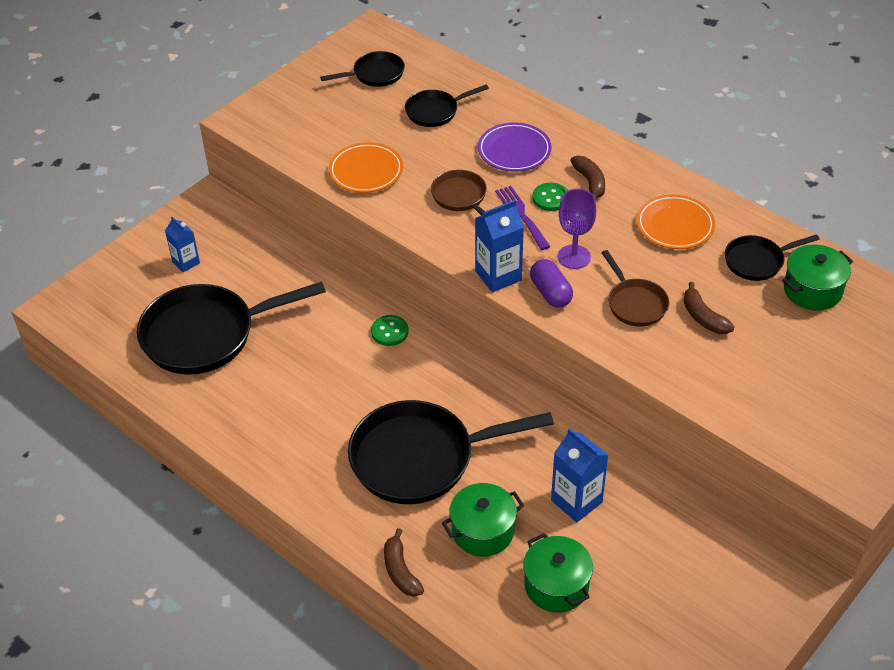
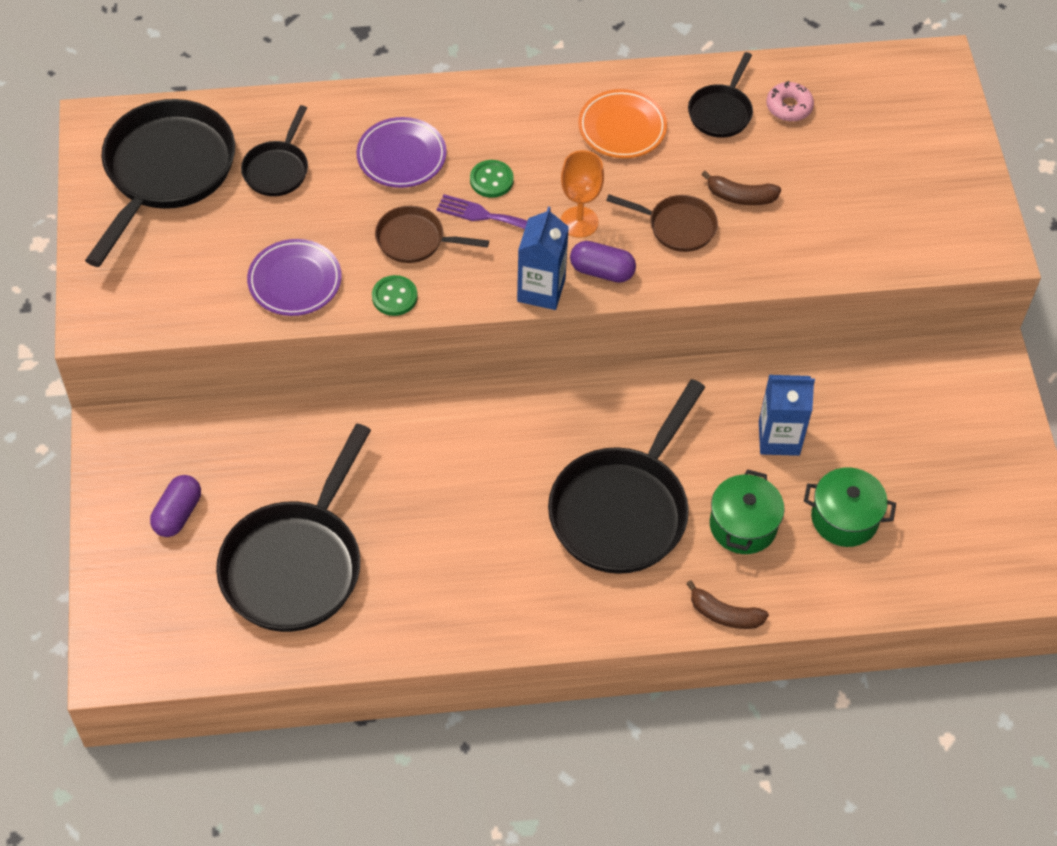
camera: 50 degrees left, 10 degrees up
blue carton [165,217,200,272] -> purple capsule [150,475,201,537]
black pan [320,51,405,87] -> black pan [85,99,235,267], size x1.98
orange plate [329,142,403,193] -> purple plate [247,239,342,316]
green button [371,315,409,346] -> green button moved to [372,275,418,316]
purple goblet [558,189,596,269] -> orange goblet [561,150,604,238]
brown banana [570,155,605,200] -> none
green pot [782,244,853,311] -> pink donut [766,81,814,122]

